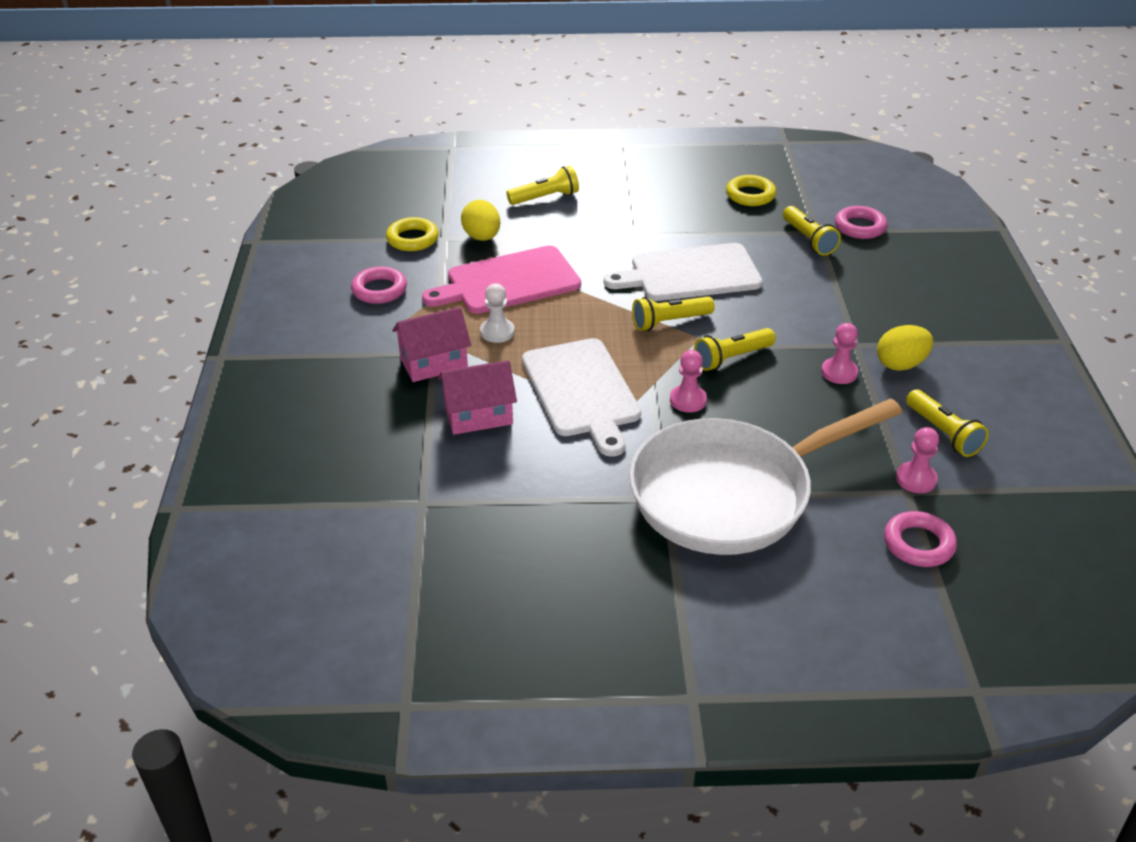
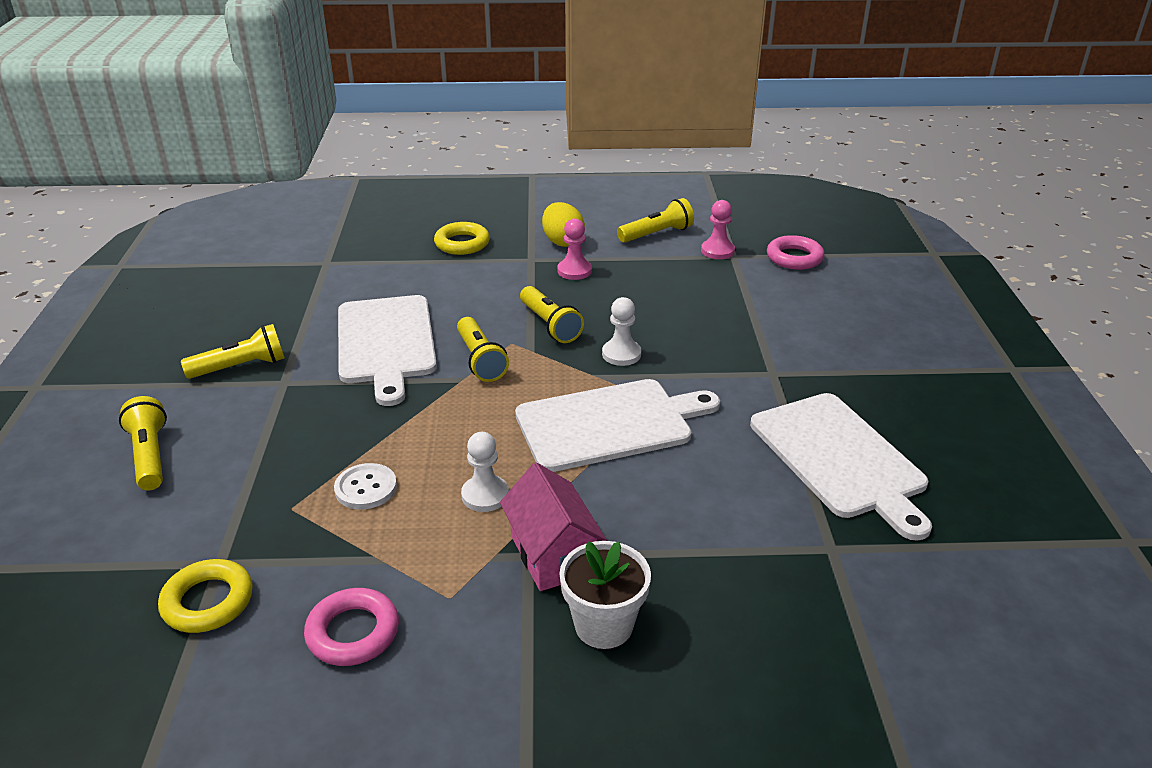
camera: 90 degrees left, 5 degrees down
pink cutting board [422,245,581,314] -> white button [334,463,397,509]
pink house [438,360,517,435] -> none
yellow egg [461,200,500,241] -> none
white pan [629,398,902,555] -> none
pink pawn [670,350,707,412] -> white pawn [602,297,641,366]
yellow ring [726,175,776,206] -> yellow ring moved to [434,222,490,255]
yellow flashlight [783,206,841,256] -> yellow flashlight moved to [181,324,285,379]
pink ring [835,206,887,239] -> none
none -> white flower pot [559,541,651,649]
none -> white cutting board [750,393,932,541]

